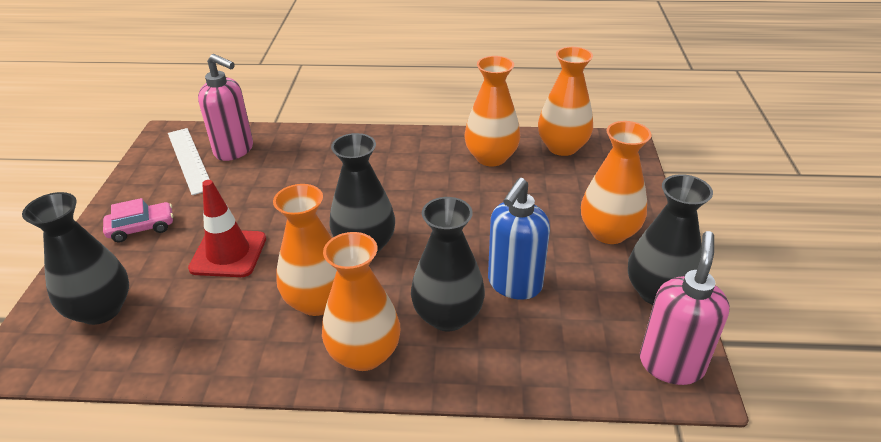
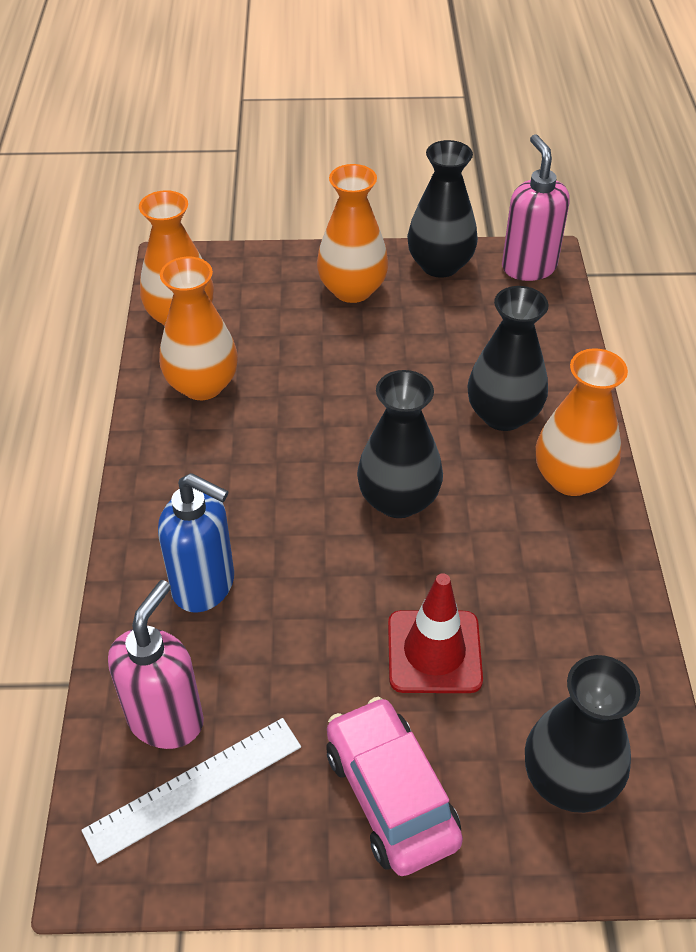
camera: 95 degrees left, 10 degrees up
pink car [103,198,173,243] -> pink car [326,697,463,876], size x1.60
orange vase [273,184,337,316] -> none
blue soap dispenser [488,178,550,300] -> blue soap dispenser moved to [158,473,234,612]
pink soap dispenser [640,231,730,385] -> pink soap dispenser turned 60 degrees clockwise [502,134,570,281]

